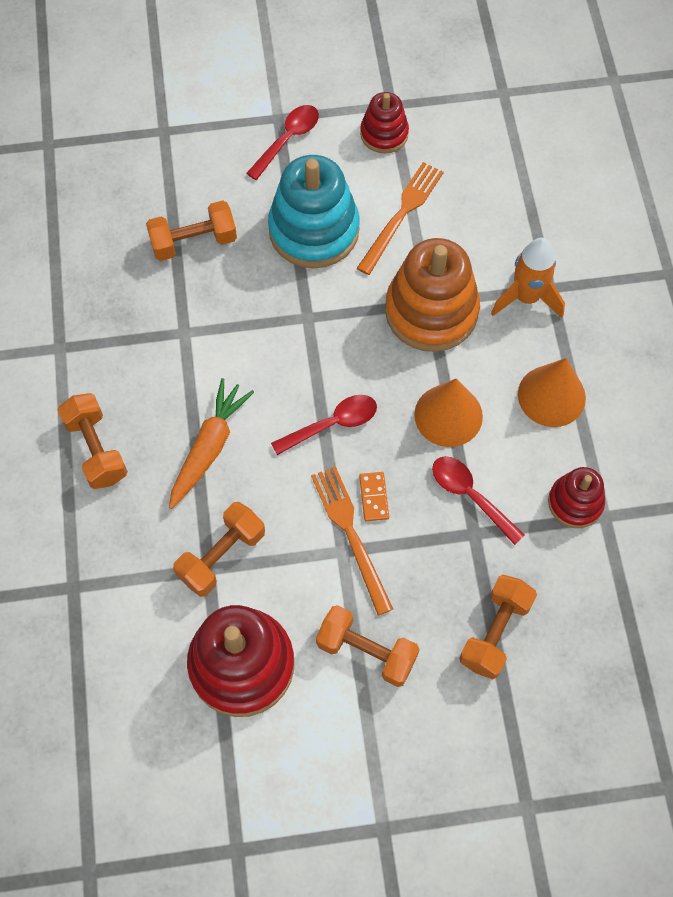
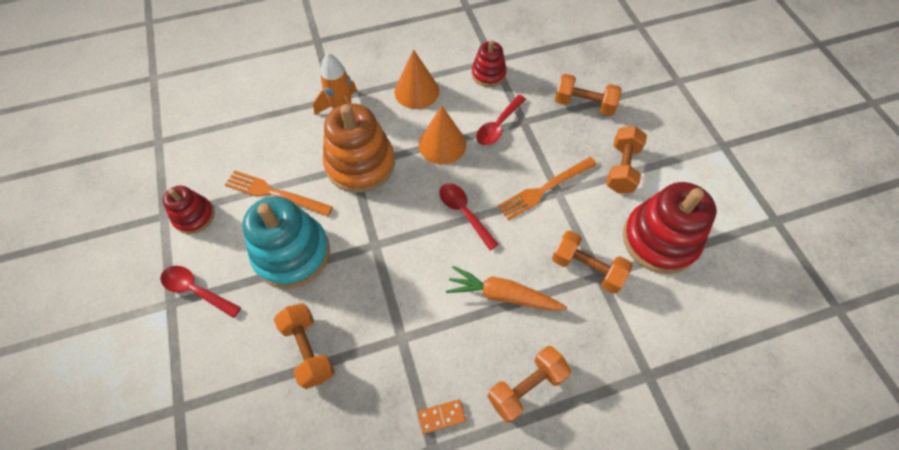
camera: 100 degrees left, 5 degrees down
orange domino [359,472,389,521] -> orange domino moved to [418,399,466,434]

